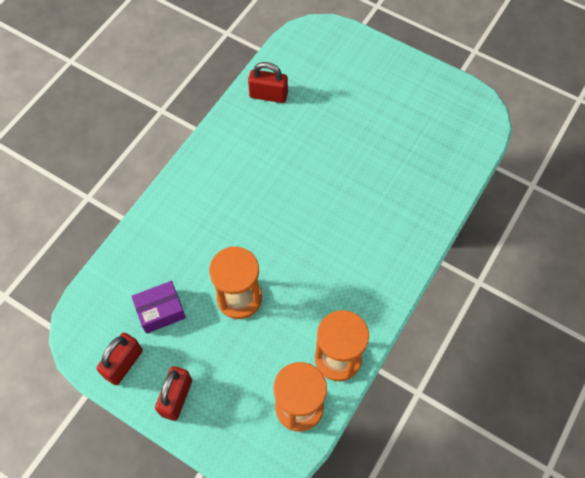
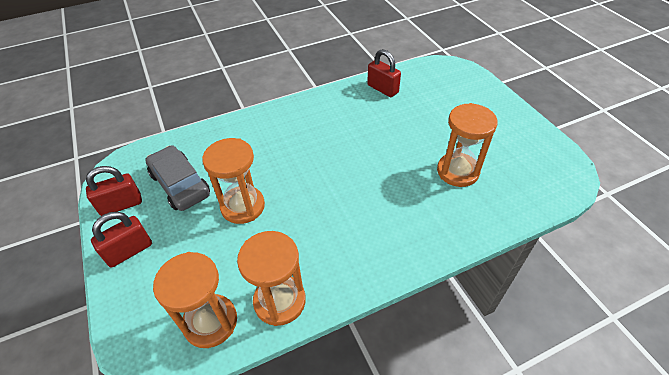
camera: 35 degrees right, 15 degrees down
purple box [131,281,186,334] -> grey car [145,145,210,211]
none -> orange hourglass [437,103,498,187]

